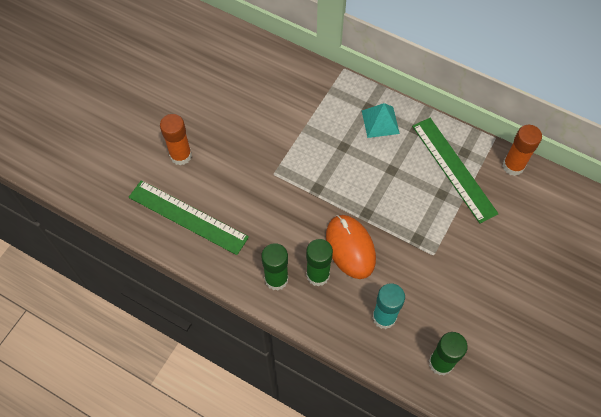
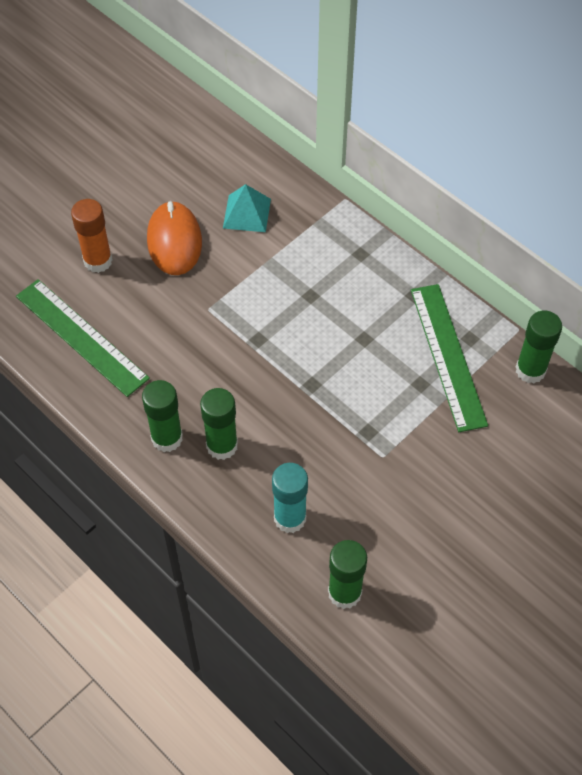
camera: 15 degrees right, 5 degrees down
orange mouse [326,215,376,279] -> orange mouse moved to [147,201,202,275]
turquoise pyramid [362,103,400,138] -> turquoise pyramid moved to [223,184,271,232]
orange glue stick [503,125,542,176] -> green glue stick [516,311,562,383]

